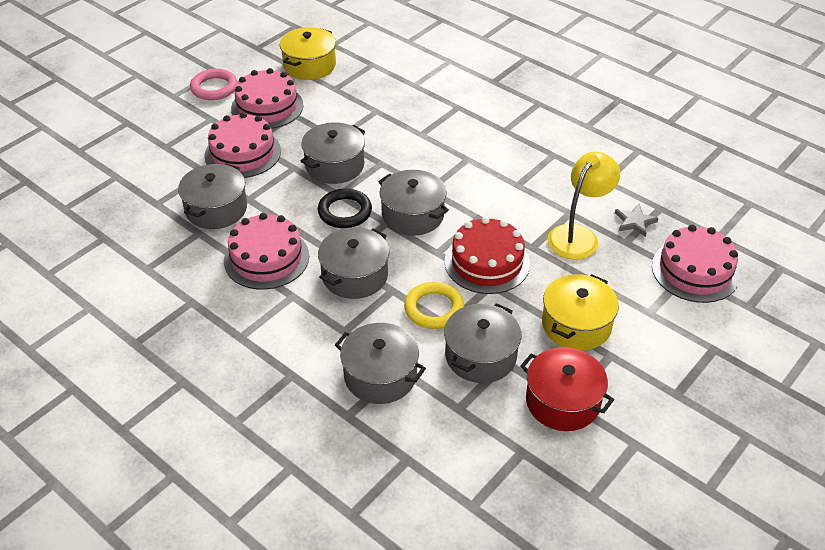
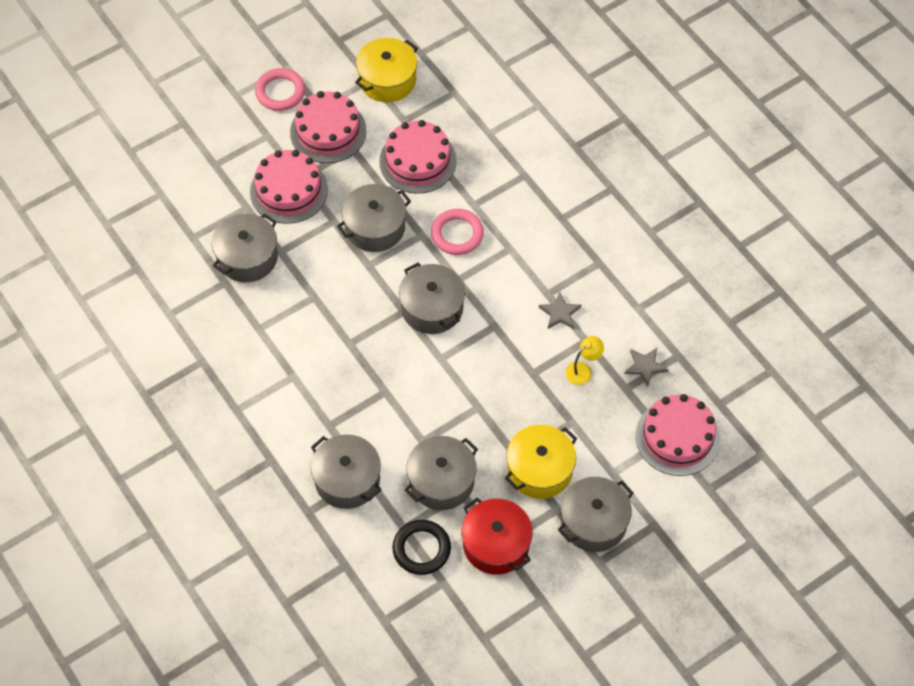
camera: 15 degrees right, 15 degrees up
pink cake [224,213,309,290] -> pink cake moved to [379,120,457,194]
black ring [318,188,372,228] -> black ring moved to [392,520,451,575]
grey pot [318,227,389,299] -> grey pot moved to [558,477,633,552]
yellow ring [404,282,464,329] -> none
red cake [445,217,530,294] -> none
yellow lamp [547,151,620,259] -> yellow lamp [565,336,604,385], size x0.53
none -> pink ring [431,209,484,255]
none -> grey star [539,292,581,329]

